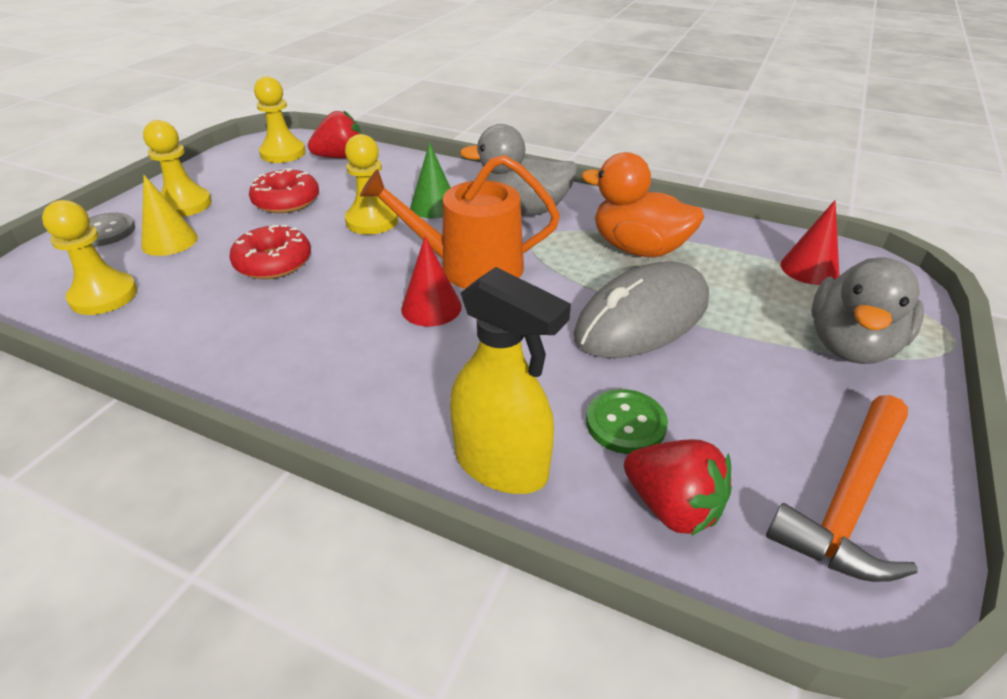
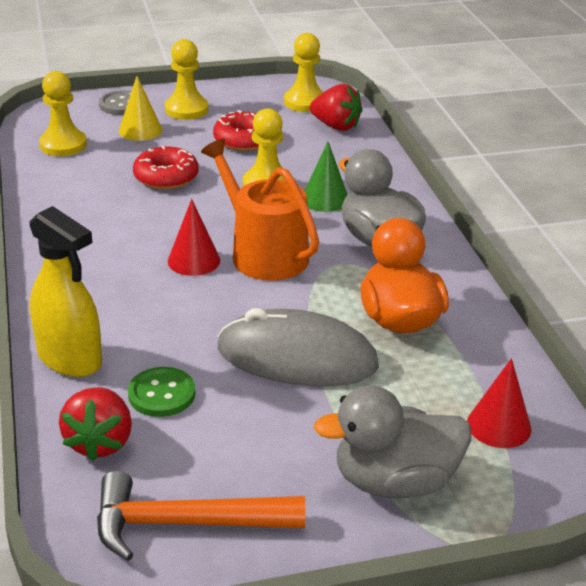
camera: 50 degrees right, 5 degrees down
yellow spray bottle [450,267,571,494] -> yellow spray bottle turned 45 degrees counterclockwise [29,206,102,377]

